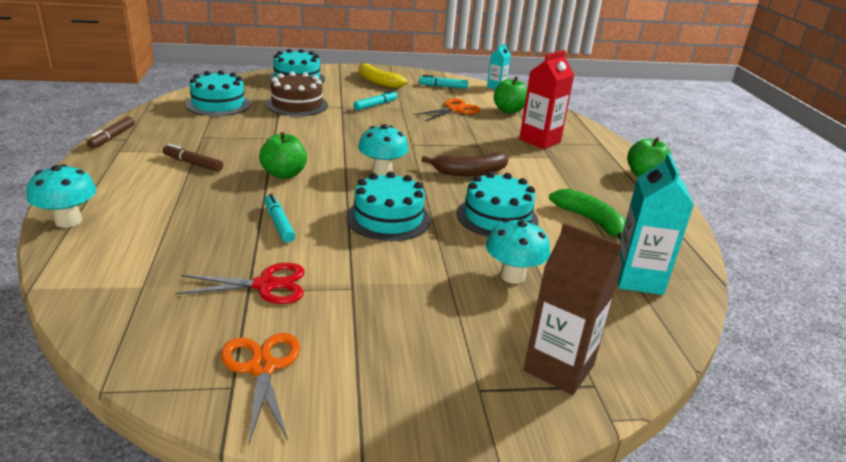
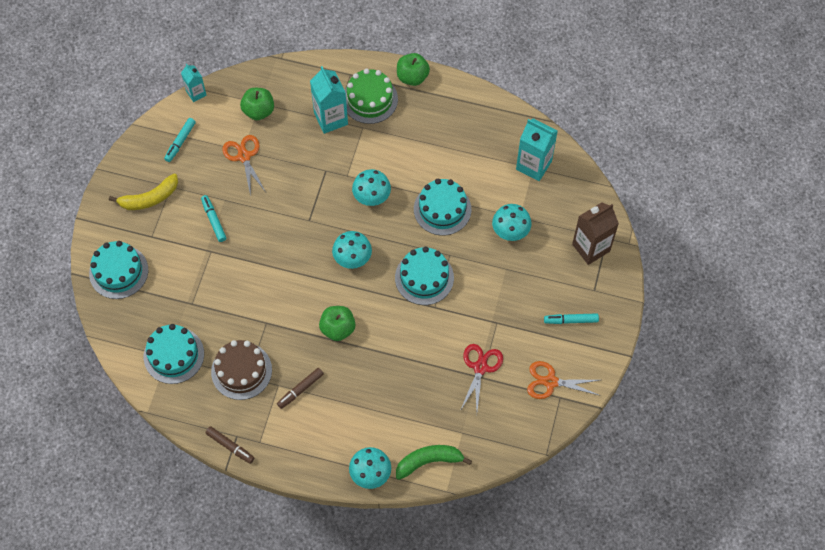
camera: 65 degrees left, 35 degrees up
turquoise marker [265,194,295,242] -> turquoise marker moved to [544,313,599,324]
brown cake [266,71,328,116] -> brown cake moved to [211,340,272,400]
brown banana [422,152,508,176] -> turquoise mushroom [352,169,391,206]
red carton [519,50,574,149] -> turquoise carton [310,66,348,134]
green banana [549,189,626,241] -> green banana moved to [396,445,472,480]
none -> green cake [345,69,398,124]

